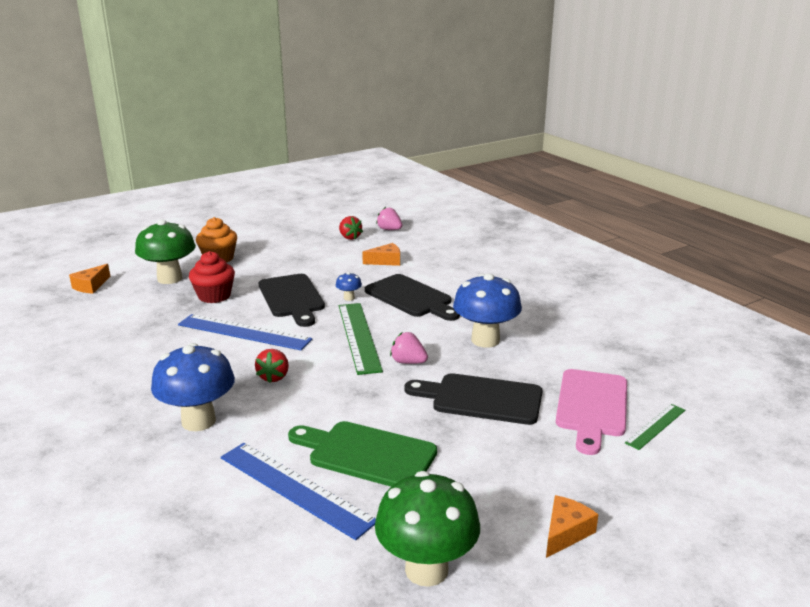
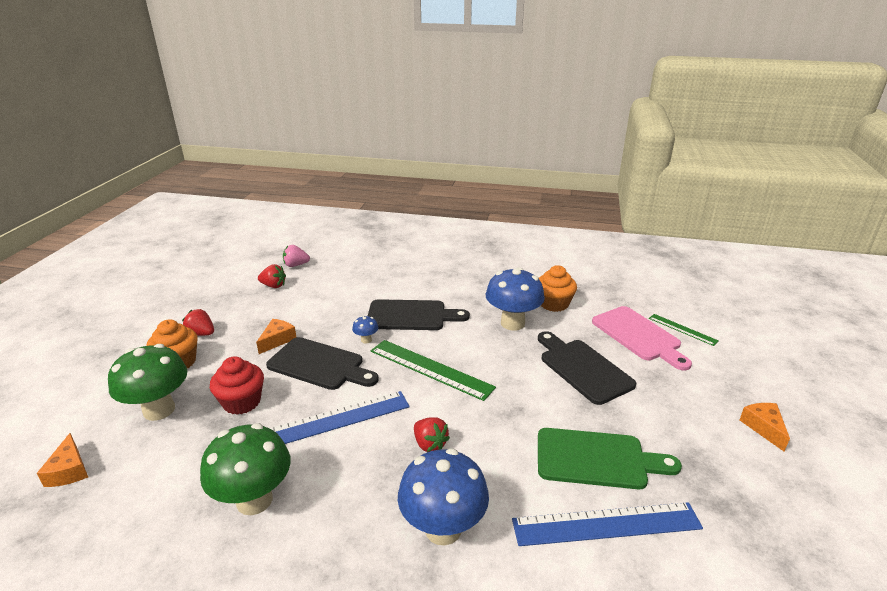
camera: 45 degrees left, 5 degrees up
green cutting board [288,421,437,487] -> green cutting board turned 150 degrees counterclockwise [538,428,682,489]
orange cheese [362,243,400,266] -> orange cheese moved to [256,319,296,354]
green mushroom [375,471,480,587] -> green mushroom moved to [200,423,291,515]
pink strawberry [390,332,428,364] -> none
black cutting board [404,373,543,425] -> black cutting board turned 90 degrees clockwise [538,331,636,405]
green ruler [625,404,685,450] -> green ruler turned 45 degrees counterclockwise [649,314,719,346]
none -> red strawberry [182,309,214,336]
none -> orange cupcake [539,265,577,312]

